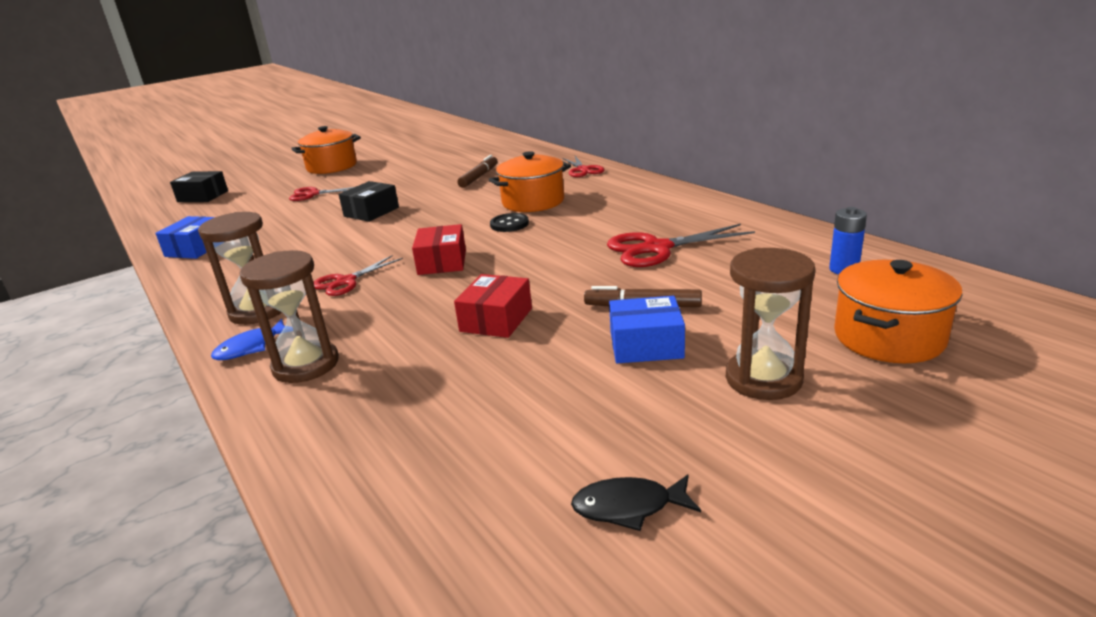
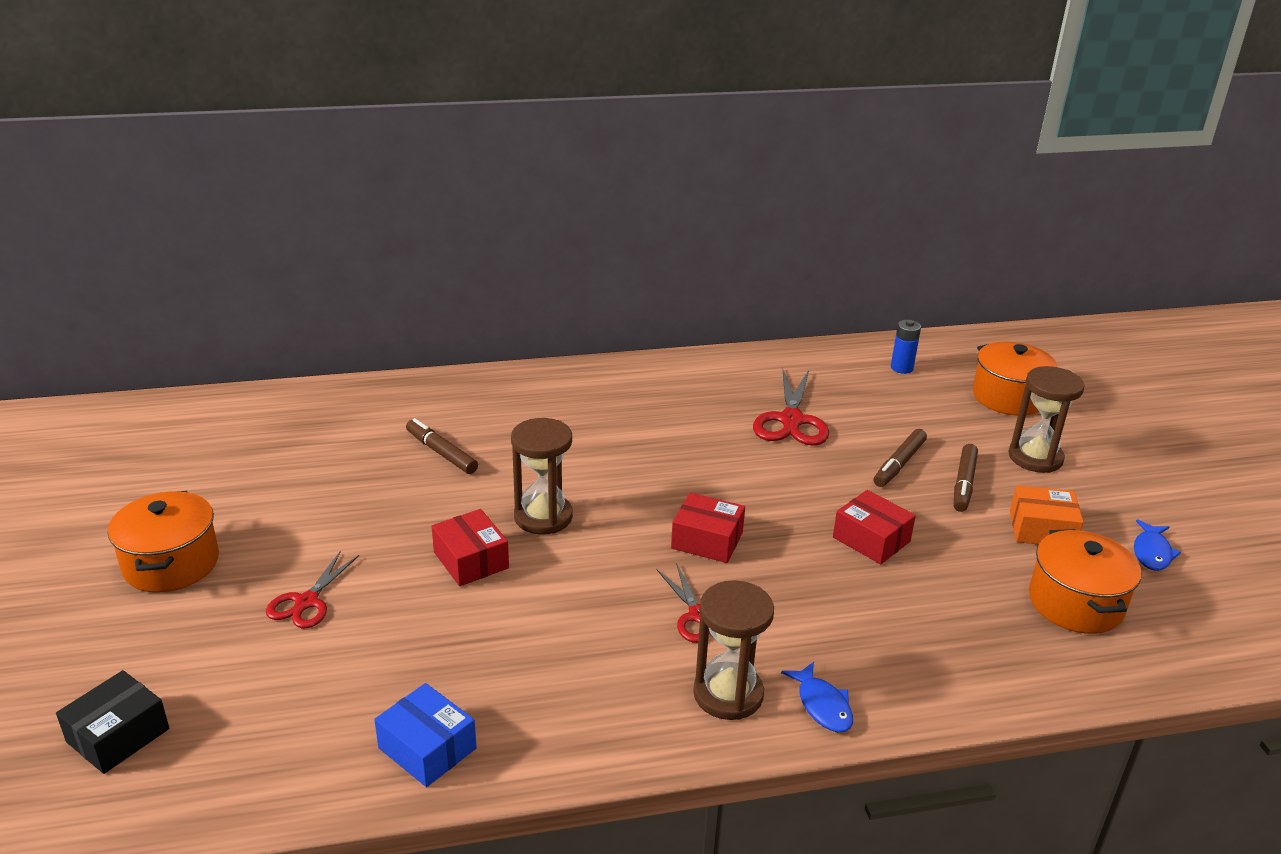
camera: 70 degrees left, 5 degrees up
brown hourglass [239,250,339,383] -> brown hourglass moved to [511,418,573,534]
black box [339,181,399,222] -> red box [432,509,509,586]
orange pot [489,151,571,212] -> orange pot moved to [1029,529,1141,634]
black button [490,213,529,232] -> none
red scissors [563,156,605,177] -> none
black fish [571,474,701,531] -> blue fish [1134,519,1181,571]
blue box [609,296,685,363] -> brown marker [954,444,978,512]
none -> orange box [1010,485,1084,545]

